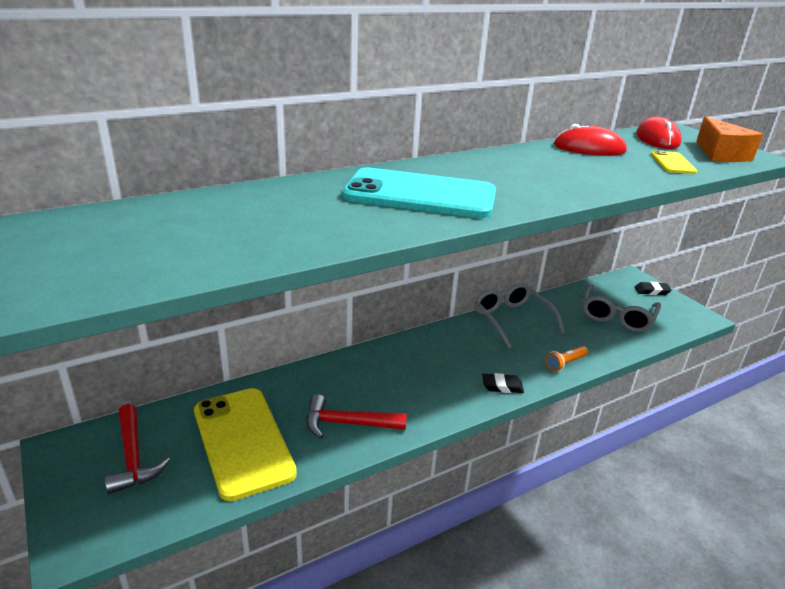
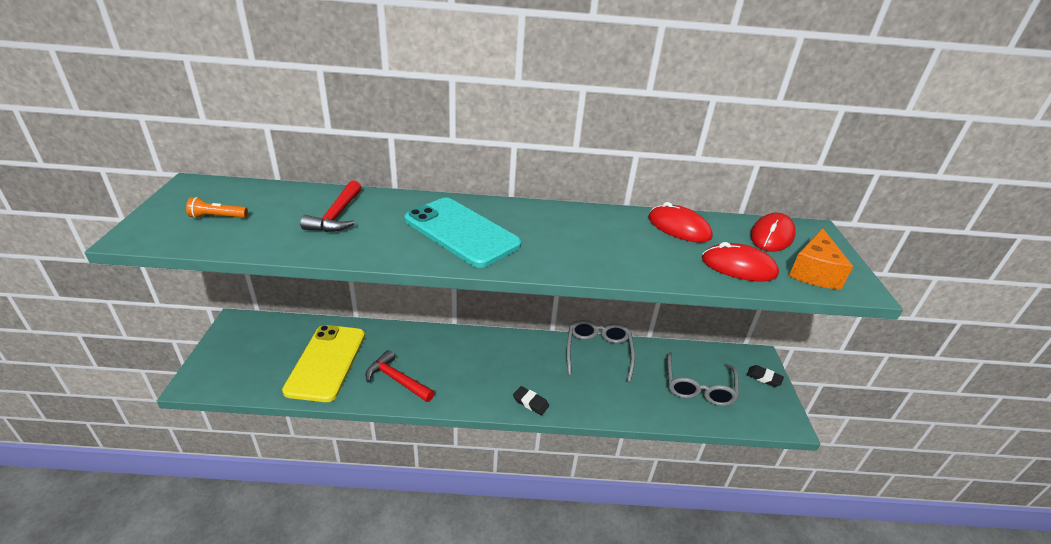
camera: 30 degrees right, 5 degrees up
red hammer [105,404,170,494] -> red hammer moved to [300,181,361,232]
orange flashlight [545,346,588,372] -> orange flashlight moved to [186,197,248,218]
grey glasses [583,284,661,332] -> grey glasses turned 45 degrees counterclockwise [667,352,739,406]
yellow phone [651,150,697,174] -> red mouse [702,242,779,281]

